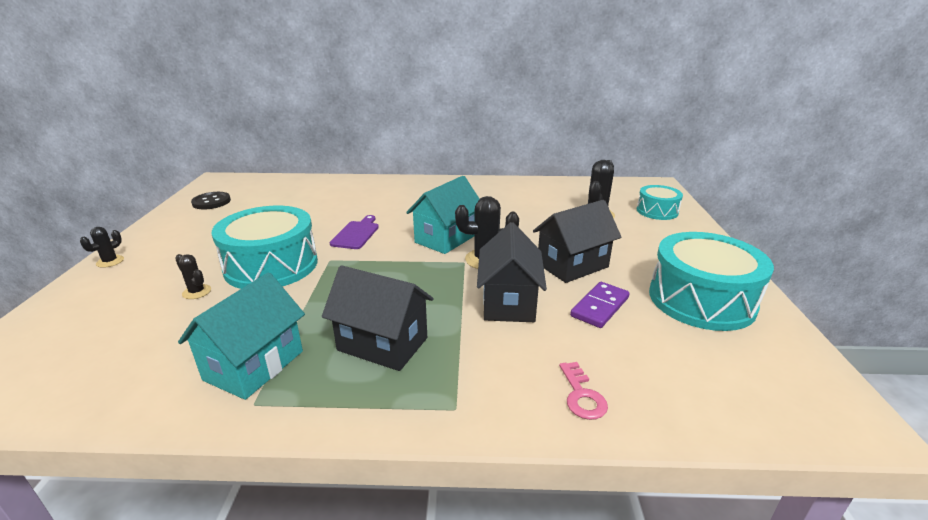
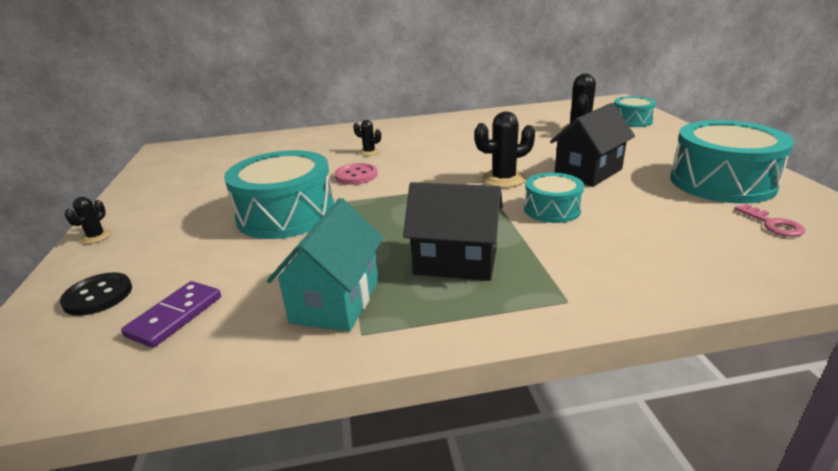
camera: 10 degrees left, 0 degrees up
black cactus [175,254,211,299] -> black cactus moved to [353,120,381,156]
black button [191,192,231,209] -> black button moved to [60,272,132,316]
purple cutting board [330,215,379,249] -> pink button [335,163,378,185]
turquoise house [406,176,479,254] -> none
black house [477,222,547,322] -> turquoise drum [524,173,584,223]
pink key [559,362,608,420] -> pink key moved to [734,204,805,237]
purple domino [570,282,630,328] -> purple domino moved to [121,281,221,348]

